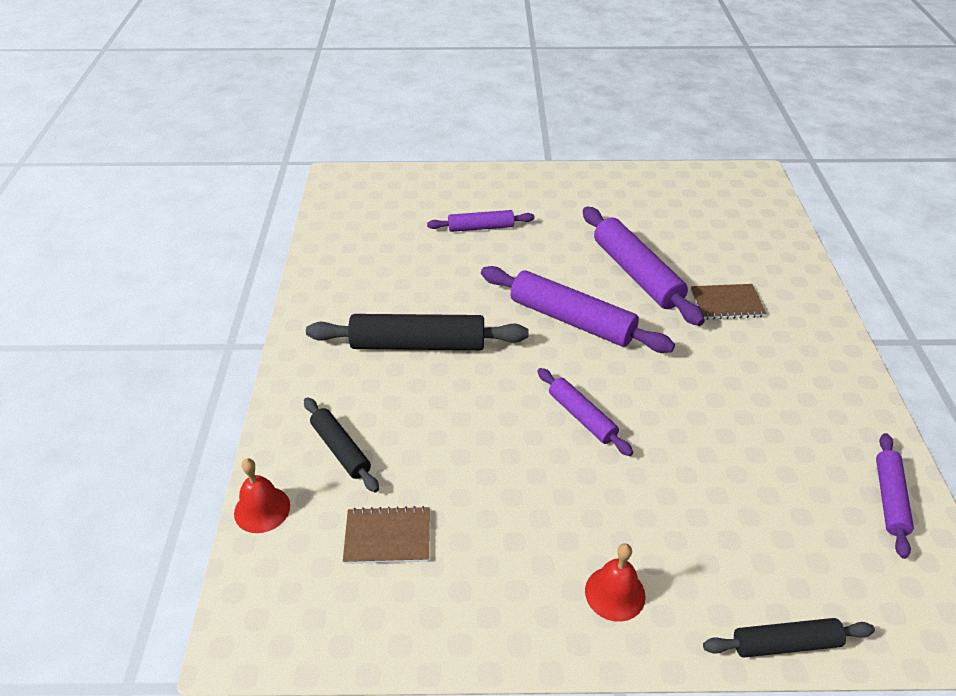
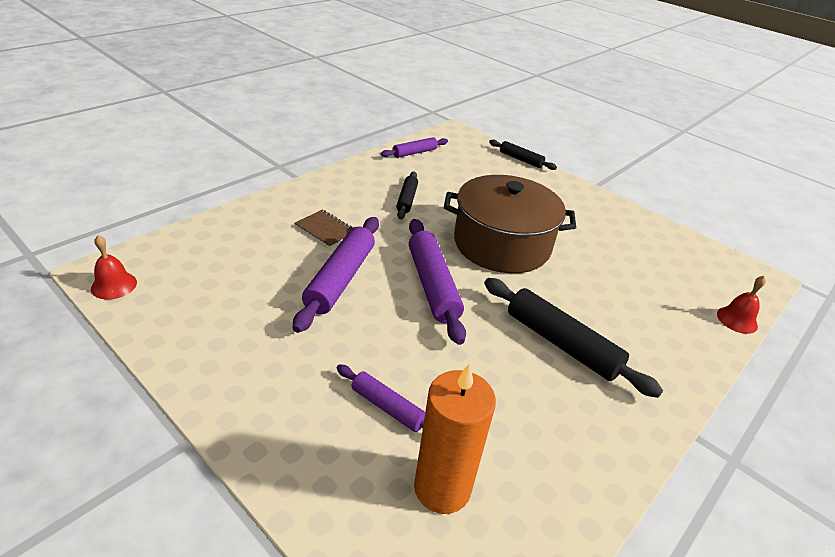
camera: 140 degrees left, 5 degrees down
black rolling pin [304,397,379,493] -> black rolling pin moved to [396,172,418,219]
brown notebook [343,506,430,564] -> none
purple rolling pin [537,368,633,456] -> brown pot [444,175,576,273]
red bell [585,543,646,622] -> red bell moved to [91,235,137,300]
none -> orange candle [414,364,496,514]

